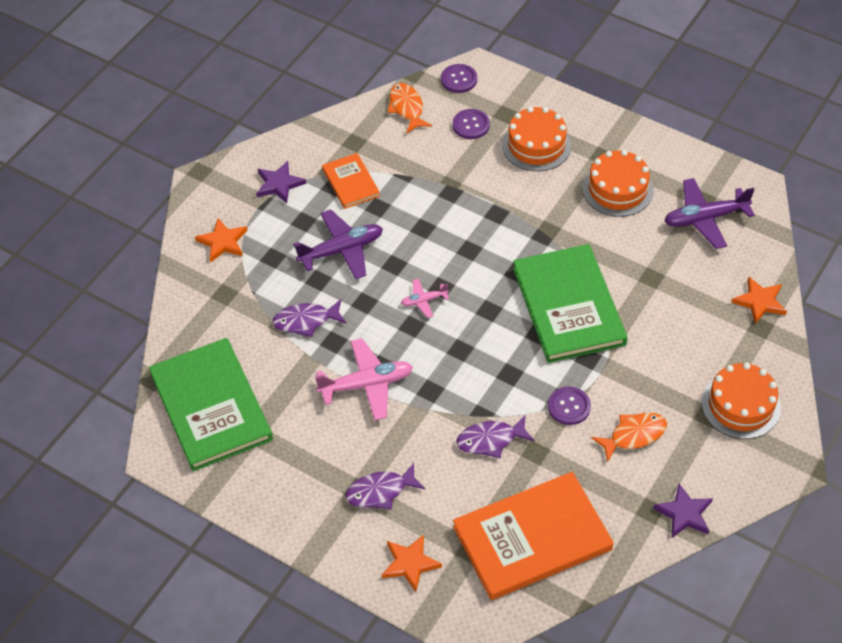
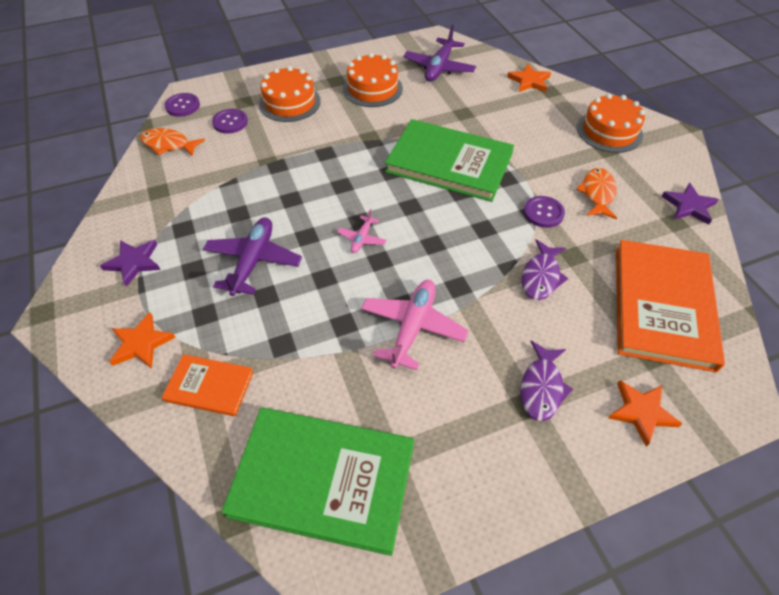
camera: 55 degrees left, 0 degrees up
purple fish [272,299,347,337] -> none
orange book [322,153,380,209] -> orange book moved to [162,354,254,417]

